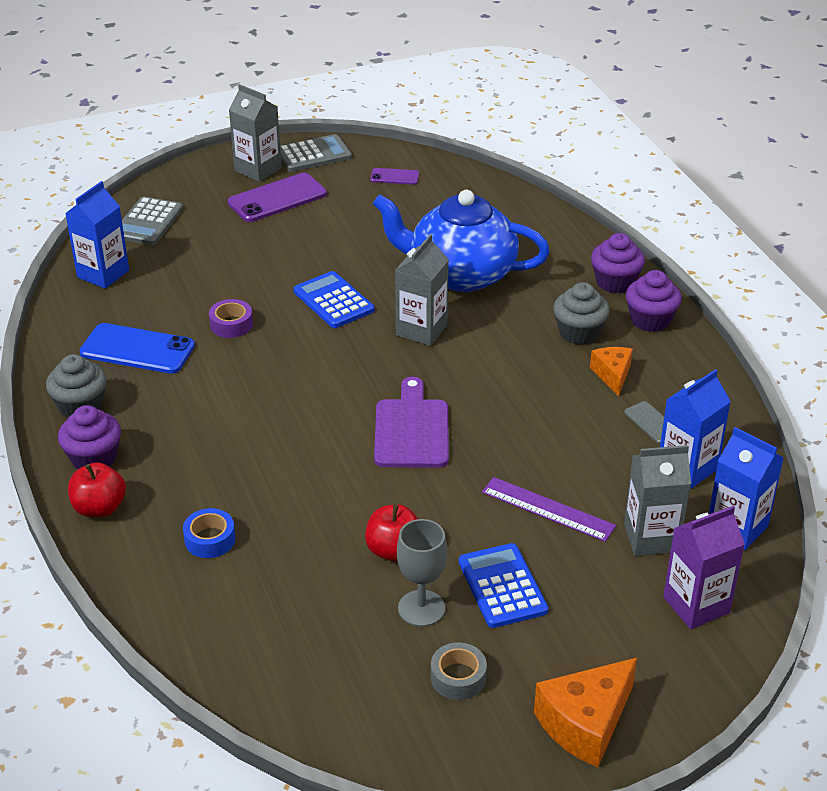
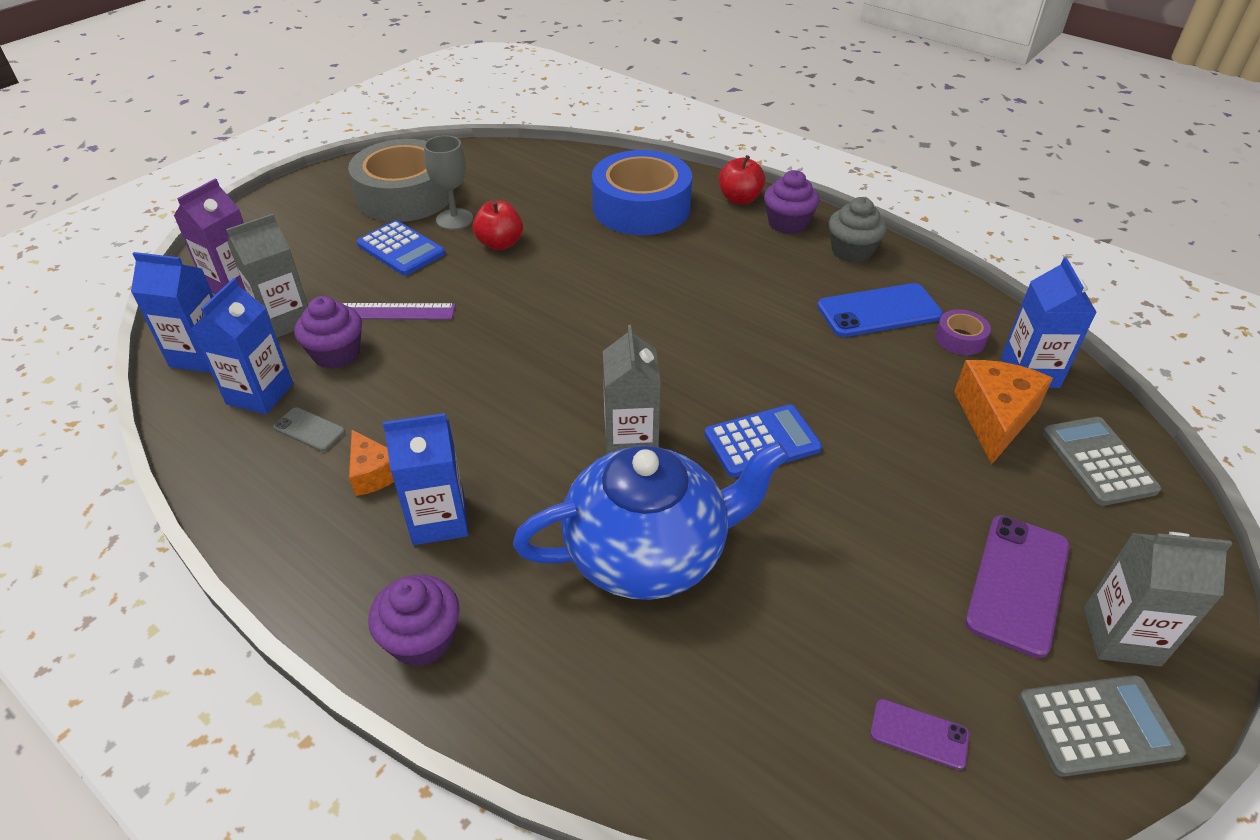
camera: 150 degrees right, 5 degrees up
blue tape [183,508,235,558] -> blue tape [592,150,692,235], size x2.40
purple tape [209,299,253,338] -> purple tape moved to [935,310,991,355]
grey calculator [280,134,352,172] -> grey calculator turned 135 degrees counterclockwise [1019,675,1186,777]
blue calculator [293,271,375,328] -> blue calculator turned 45 degrees counterclockwise [704,405,822,477]
purple phone [370,168,419,185] -> purple phone turned 45 degrees clockwise [870,699,970,770]
purple cutting board [374,377,449,468] -> none
grey tape [431,643,487,700] -> grey tape [348,139,454,222], size x2.40
orange cheese [534,658,637,767] -> orange cheese moved to [954,360,1053,464]
grey cupcake [553,282,610,345] -> blue carton [383,413,468,545]
purple cupcake [626,270,682,332] -> purple cupcake moved to [294,296,362,369]

